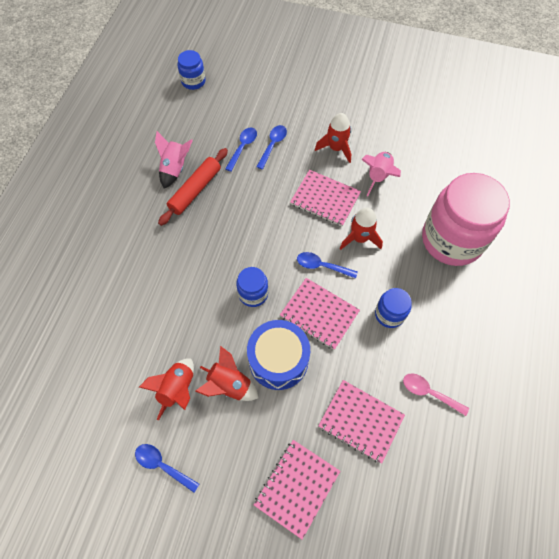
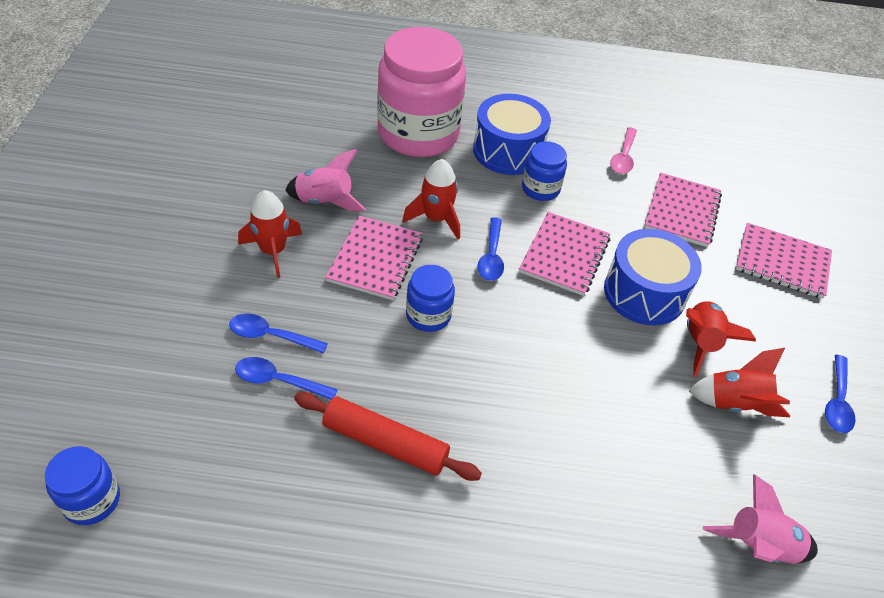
camera: 105 degrees left, 15 degrees down
pink rocket [155,131,193,189] -> pink rocket moved to [703,474,818,564]
blue jar [236,267,268,307] -> blue jar moved to [406,265,455,332]
none -> blue drum [473,94,551,175]

